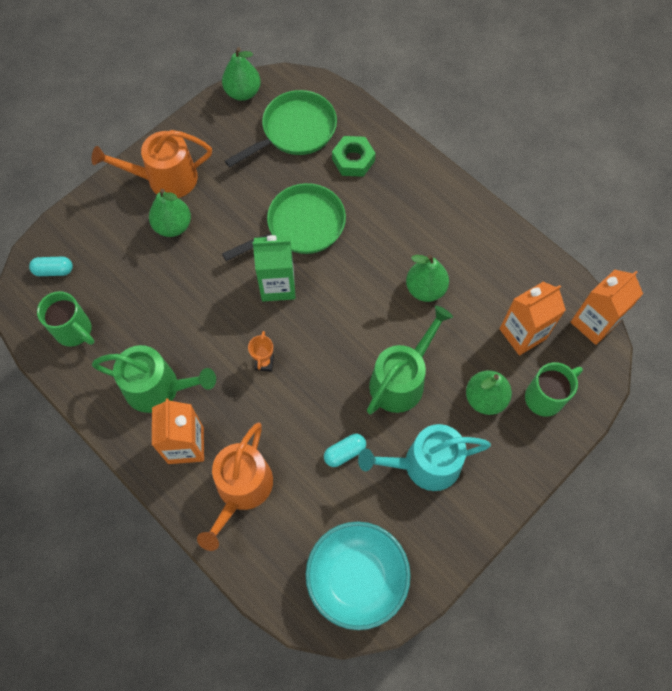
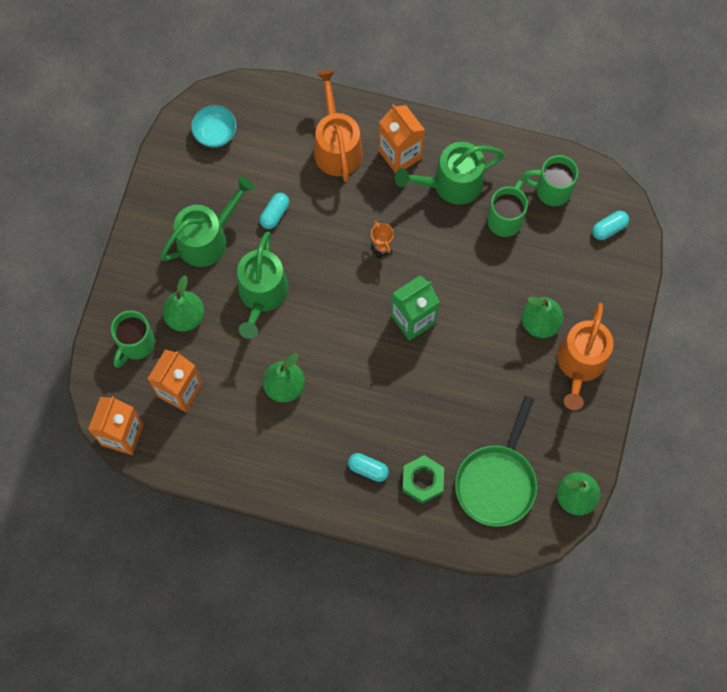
camera: 150 degrees right, 5 degrees up
orange watering can [91,130,212,198] -> orange watering can turned 150 degrees clockwise [557,303,613,410]
green pan [222,183,346,261] -> none
turquoise bowl [306,522,411,630] -> turquoise bowl [191,105,237,148], size x0.55
turquoise watering can [358,424,491,491] -> green watering can [160,176,255,267]
none -> turquoise capsule [348,453,389,482]
none -> green mug [487,180,528,237]

